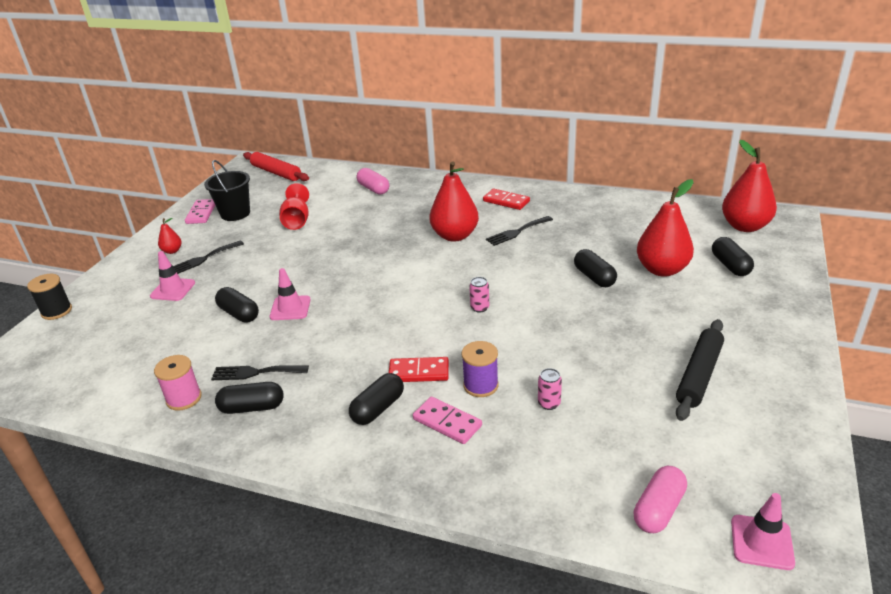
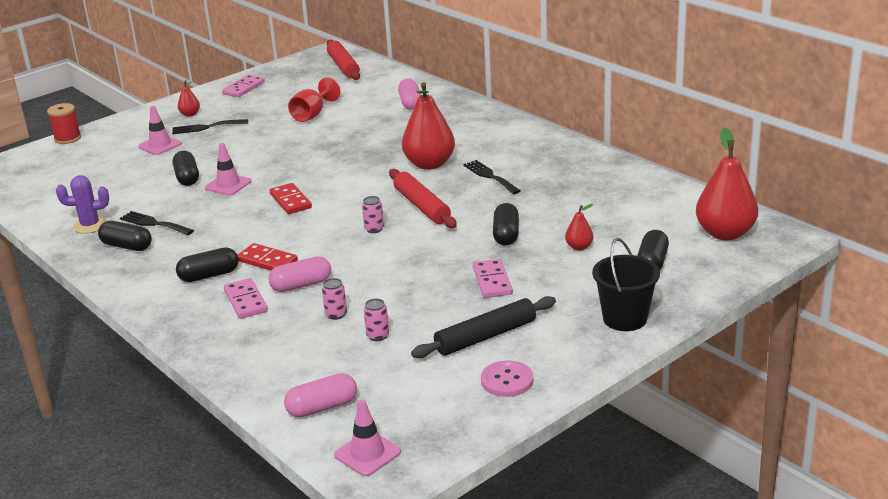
camera: 30 degrees right, 5 degrees down
black spool [27,274,72,320] -> red spool [47,103,81,144]
pink spool [154,355,202,411] -> purple cactus [56,175,109,234]
black bucket [204,160,250,221] -> black bucket moved to [592,238,660,331]
purple spool [462,341,499,397] -> pink capsule [268,256,331,292]
red domino [483,189,530,210] -> red domino moved to [270,183,312,214]
black fork [486,216,553,246] -> black fork turned 60 degrees clockwise [463,160,520,194]
red pear [637,179,694,277] -> red pear [565,204,593,250], size x0.46
none -> pink can [364,299,389,341]
none -> red rolling pin [389,169,457,228]
none -> pink domino [473,259,513,298]
none -> pink button [481,360,533,397]

